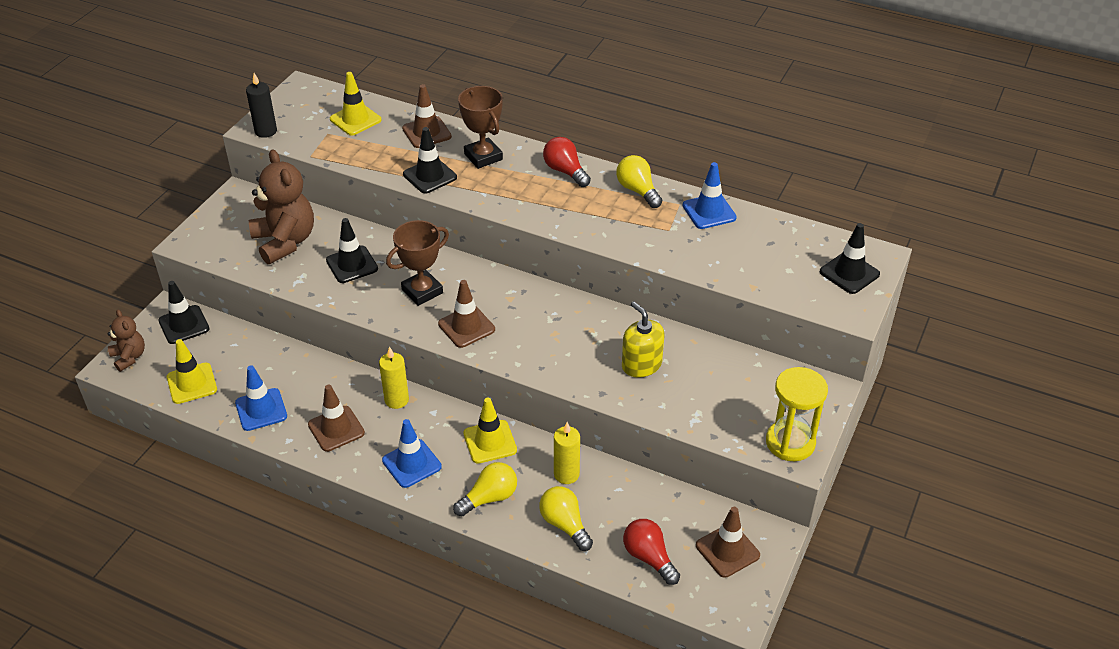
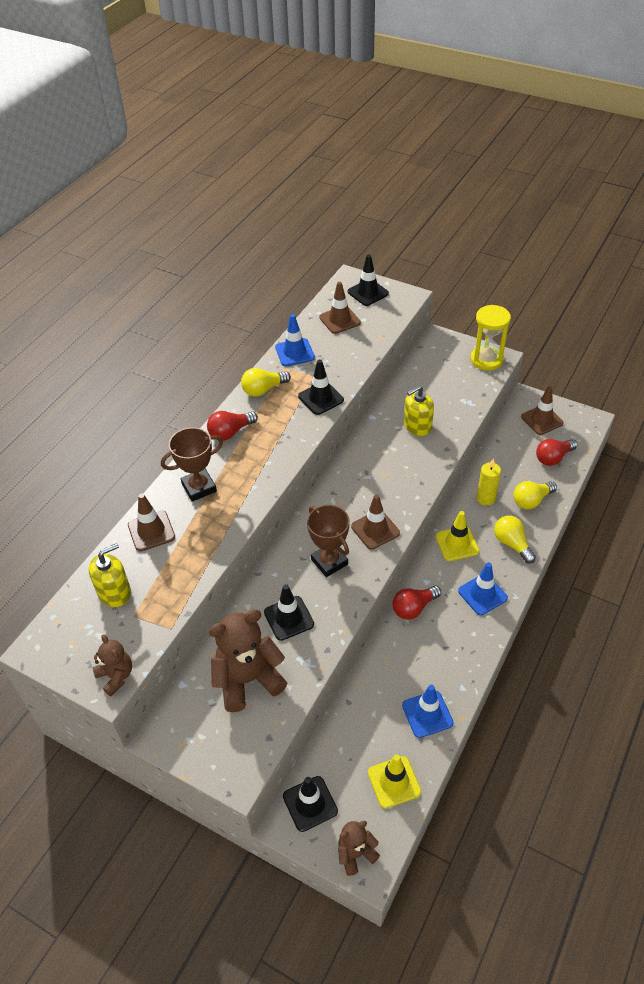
camera: 85 degrees left, 5 degrees up
black candle [246,73,277,138] -> brown teddy bear [92,635,132,696]
brown traffic cone [308,385,365,452] -> brown traffic cone moved to [319,282,361,334]
yellow traffic cone [330,72,382,136] -> yellow soap dispenser [89,543,131,607]
yellow candle [379,347,409,409] -> red light bulb [393,586,441,620]
black traffic cone [403,127,457,193] -> black traffic cone moved to [298,360,344,415]

